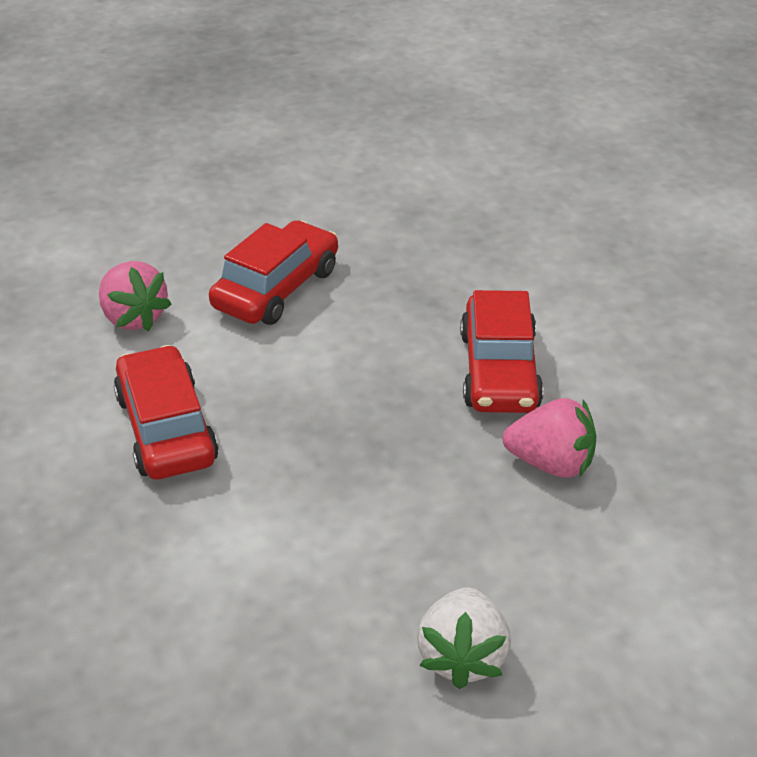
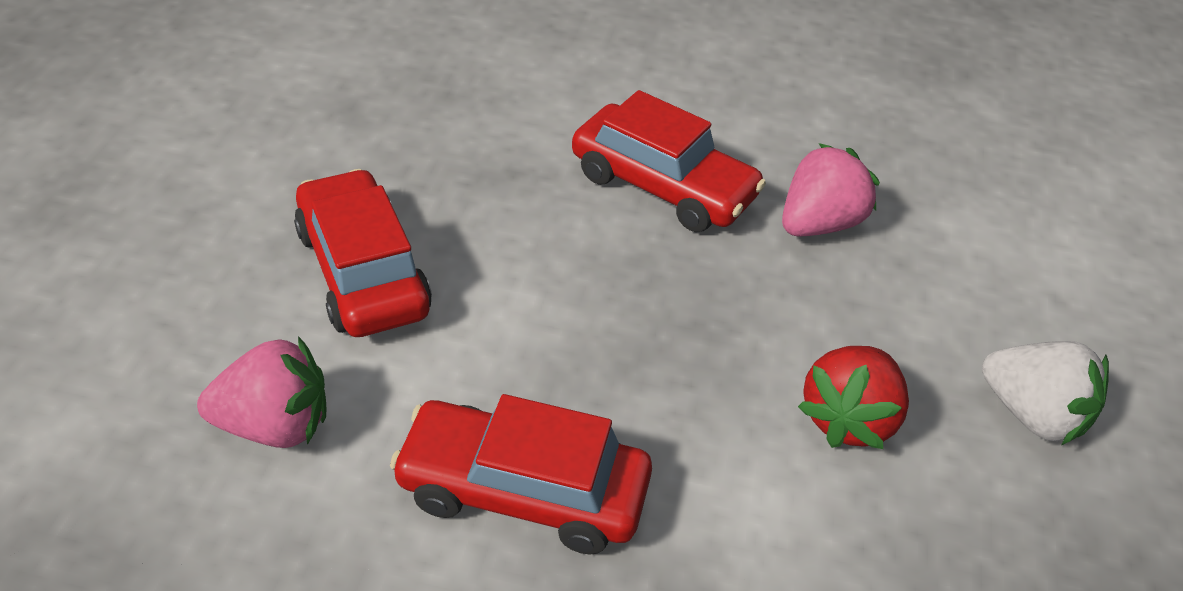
camera: 60 degrees left, 5 degrees up
none -> red strawberry [798,346,909,449]

